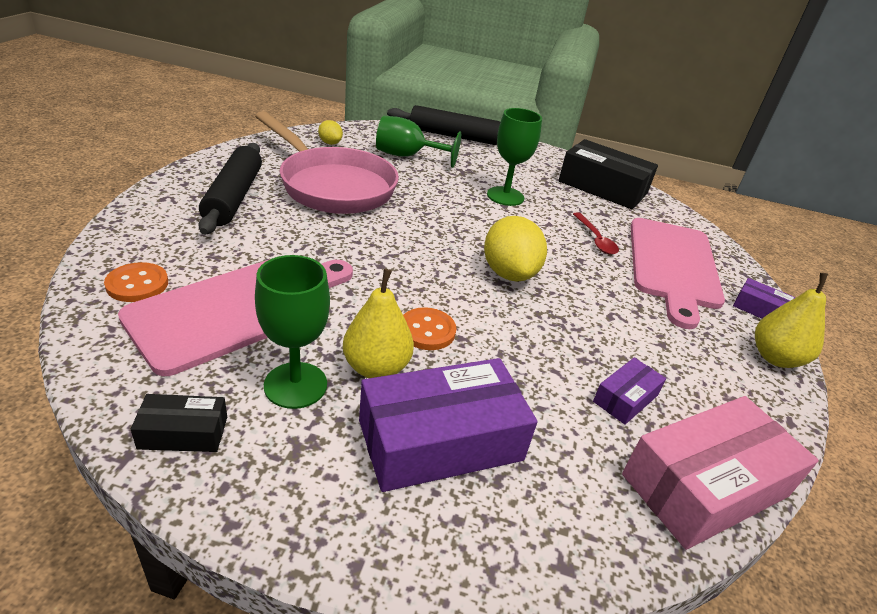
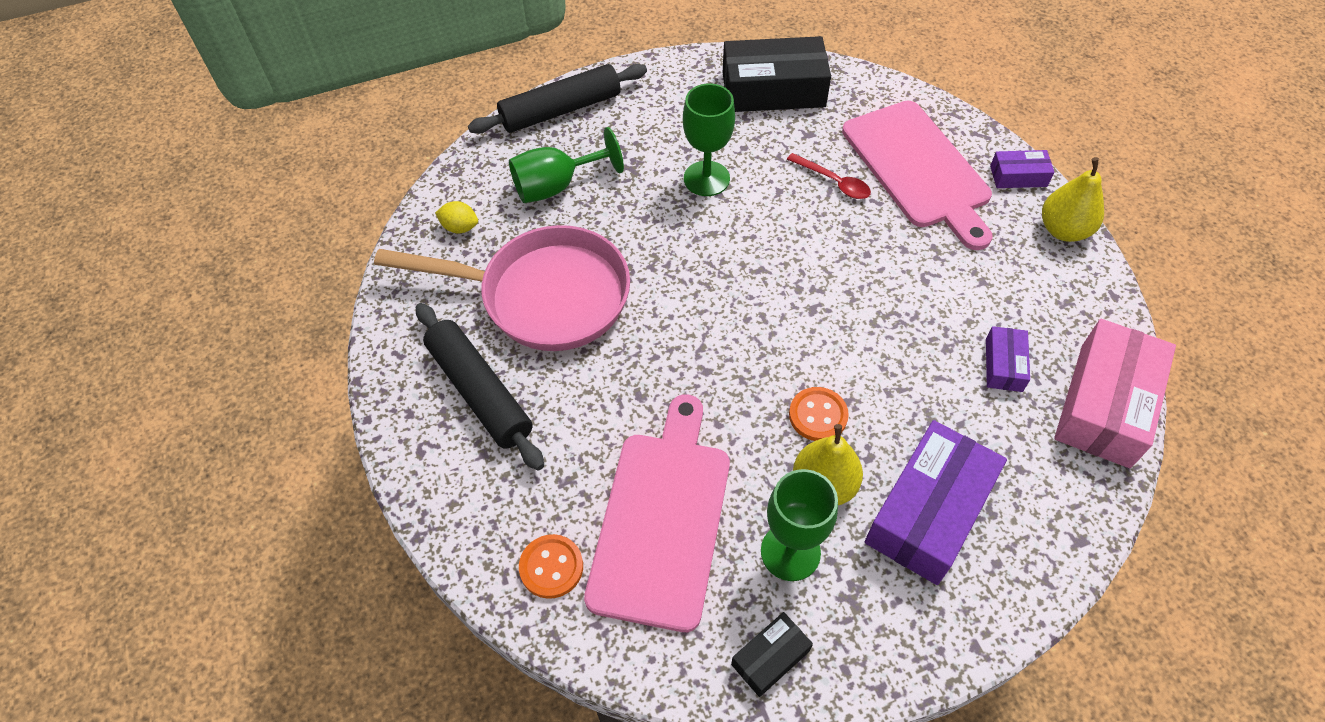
camera: 30 degrees left, 20 degrees up
yellow lemon [484,216,547,281] -> none

